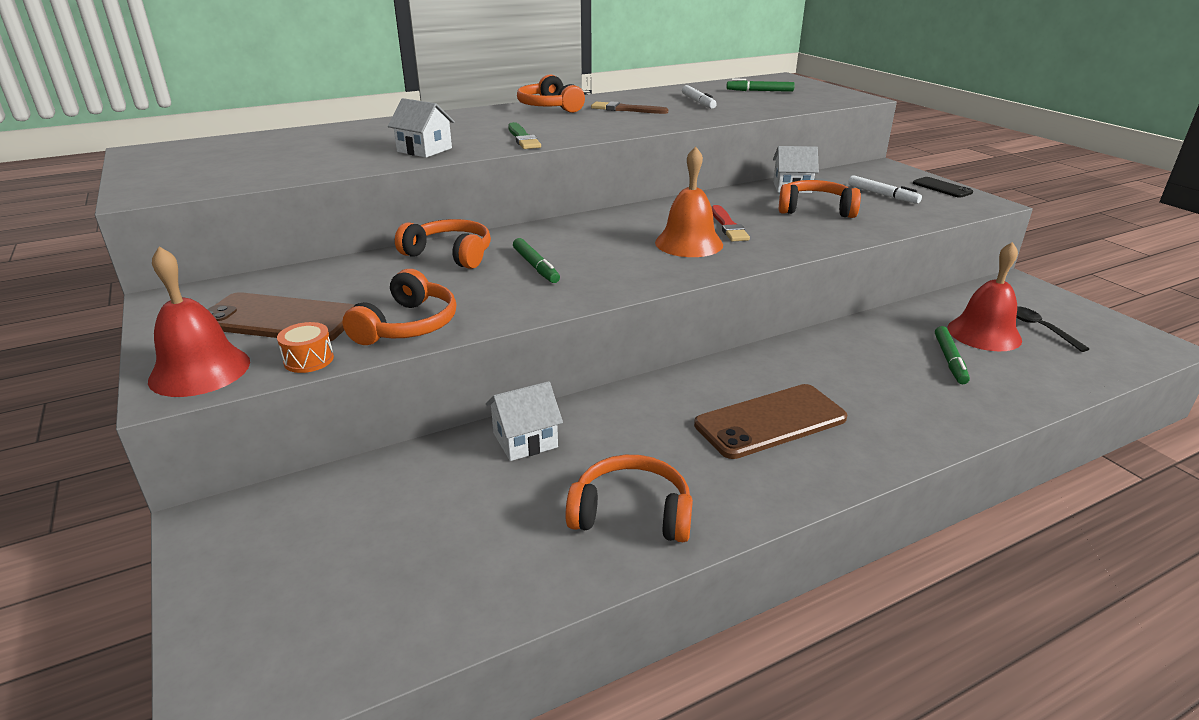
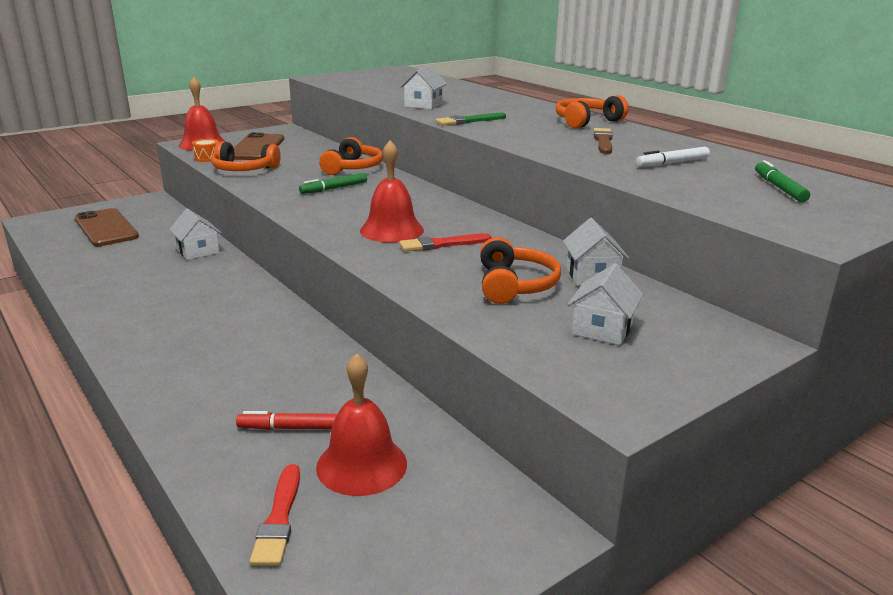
camera: 80 degrees right, 5 degrees down
orange headphones [565,455,693,542] -> none
orange bell [655,146,723,257] -> red bell [360,140,424,243]
brown phone [694,384,847,459] -> brown phone moved to [75,208,139,246]
white marker [848,175,922,203] -> white house [567,263,643,345]
black phone [913,177,973,198] -> none
green marker [935,326,970,384] -> red marker [236,411,337,430]
black spoon [1016,306,1089,352] -> none
none -> red brush [250,464,300,566]

